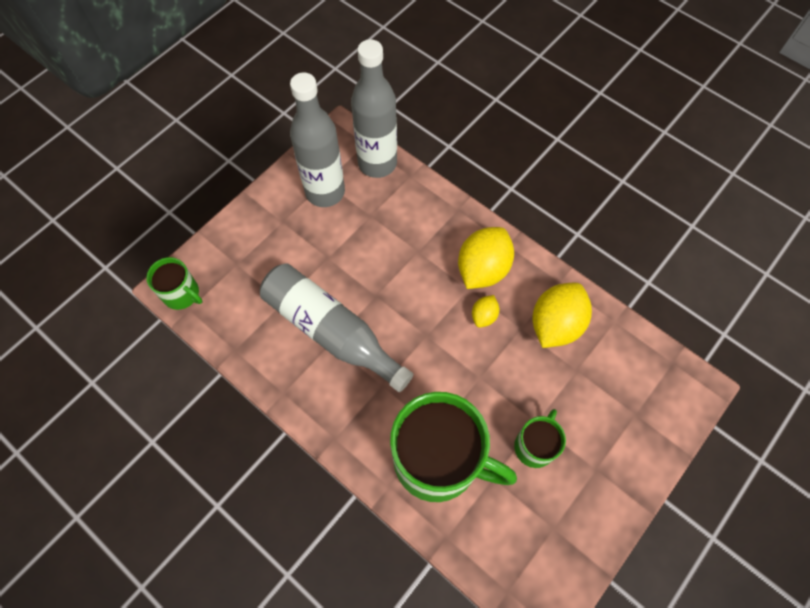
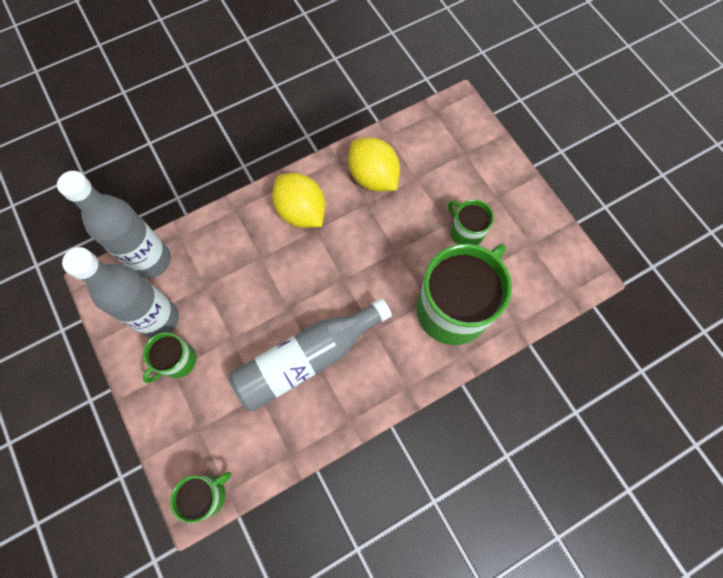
camera: 70 degrees left, 5 degrees up
yellow lemon [472,295,499,328] -> none
none -> green mug [143,332,196,383]

